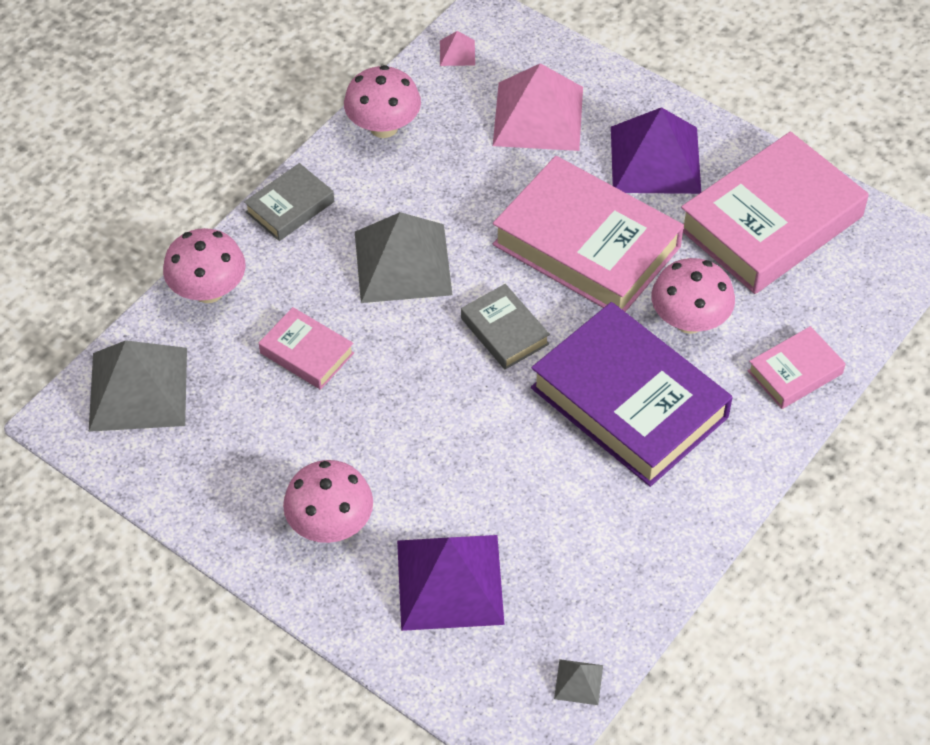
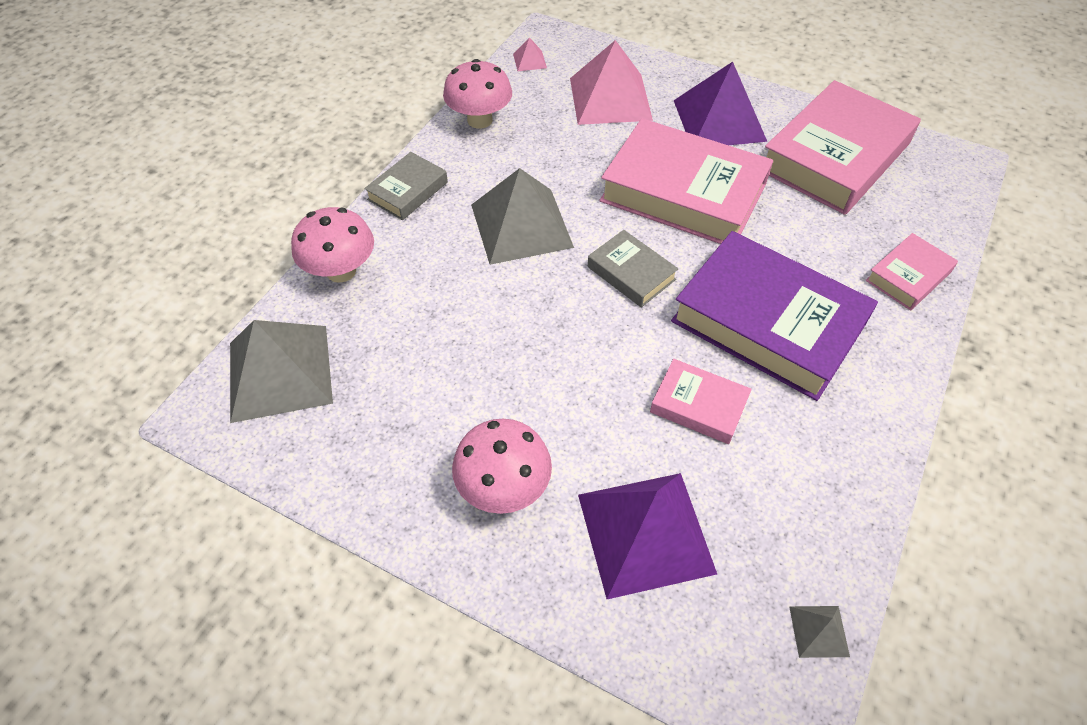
camera: 10 degrees left, 0 degrees up
pink book [259,307,354,390] -> pink book moved to [650,359,752,444]
pink mushroom [652,258,735,334] -> none

